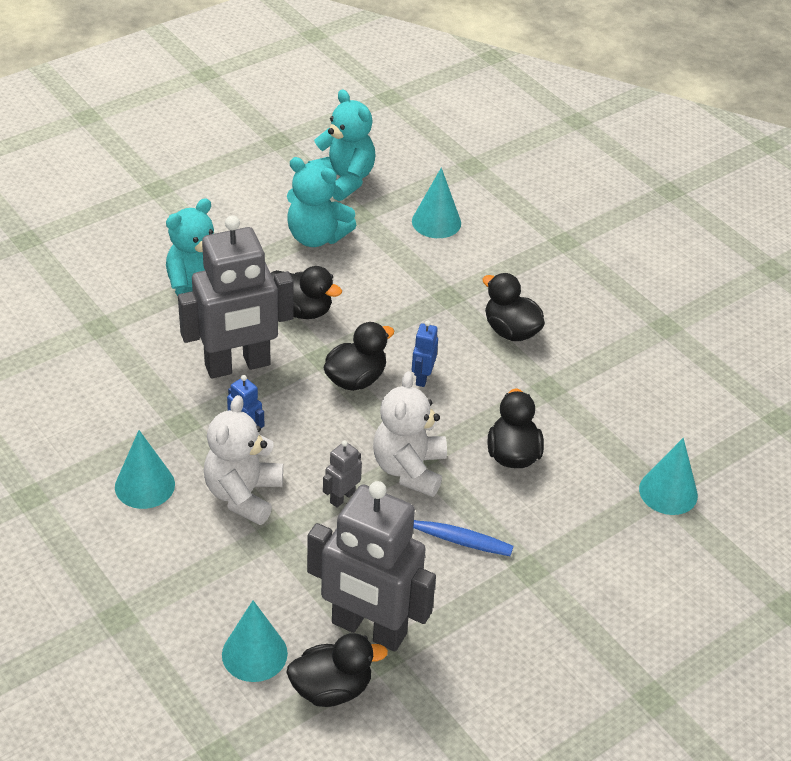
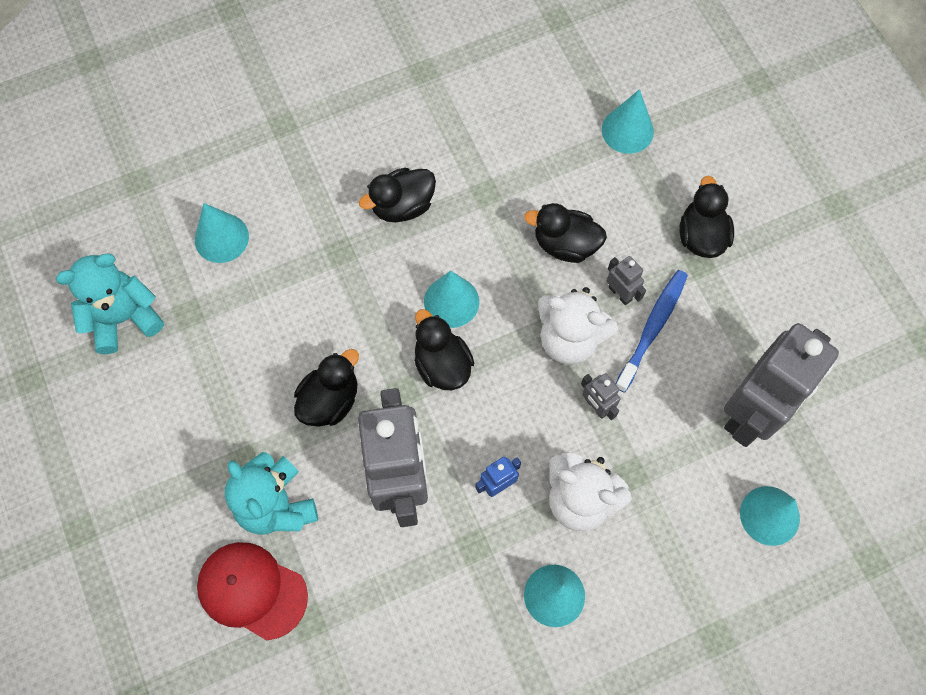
camera: 75 degrees left, 25 degrees up
black duck [286,633,388,707] -> black duck moved to [680,176,734,258]
turquoise teddy bear [287,157,357,247] -> none
blue robot [412,321,438,387] -> turquoise cone [424,271,479,328]
none -> red cap [197,542,308,640]
none -> grey robot [607,256,646,305]

